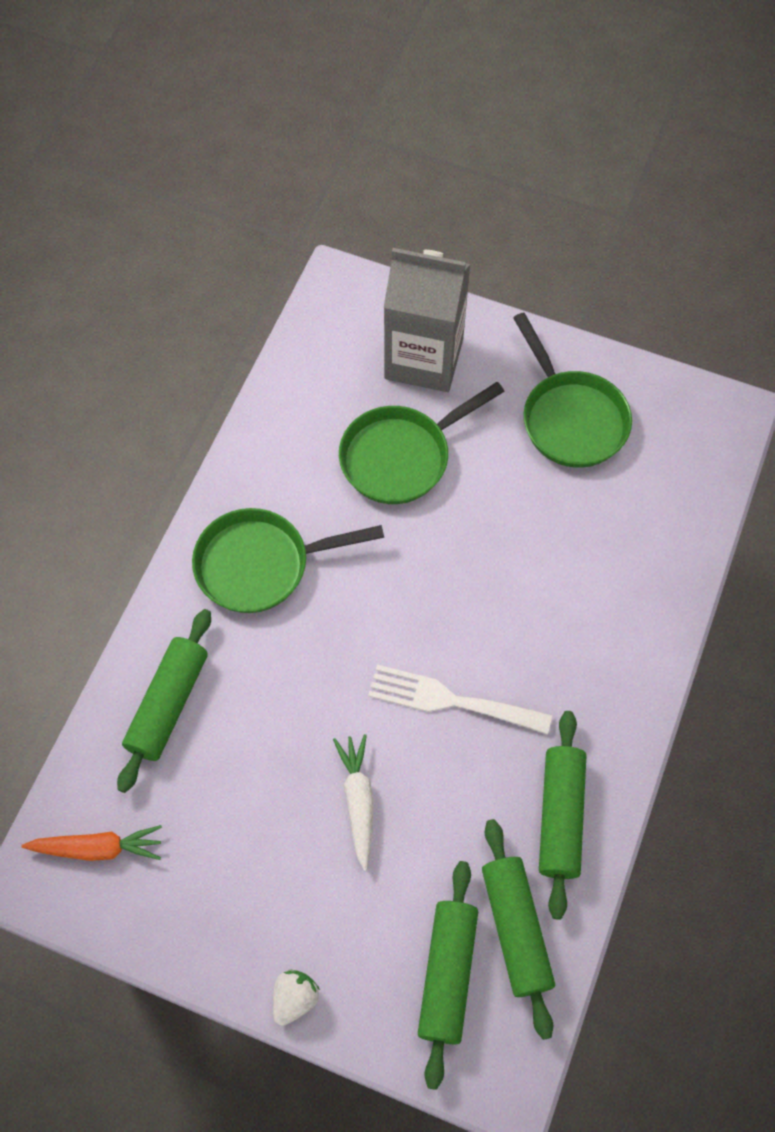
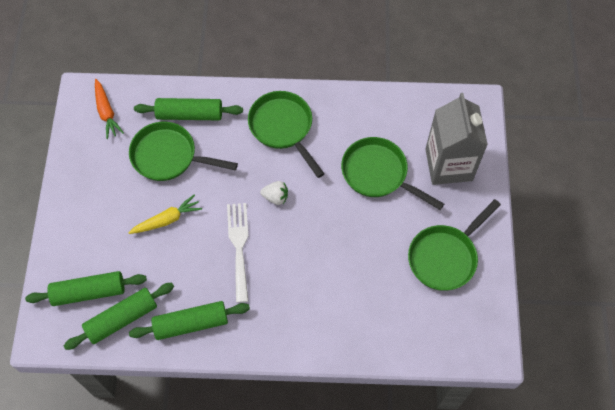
camera: 70 degrees right, 0 degrees up
white strawberry [273,970,320,1026] -> white strawberry moved to [260,181,288,205]
white carrot [333,734,374,871] -> yellow carrot [129,194,202,234]
none -> green pan [129,122,238,181]

